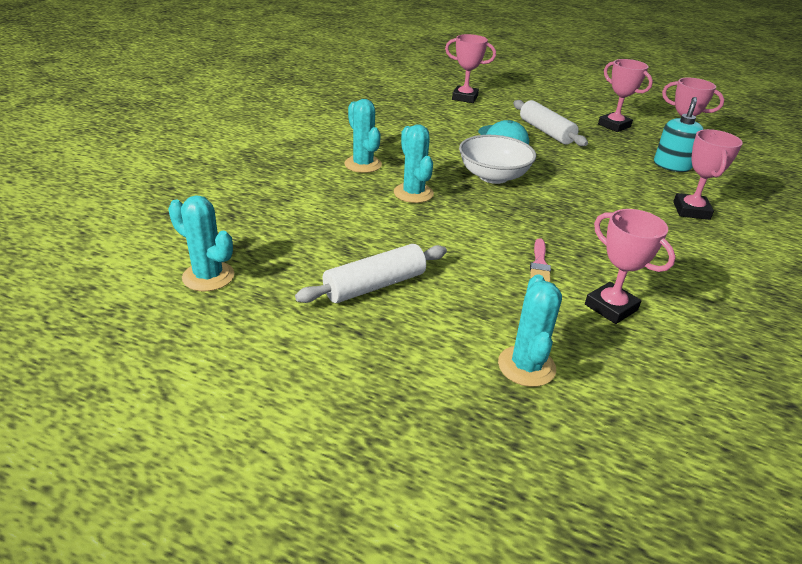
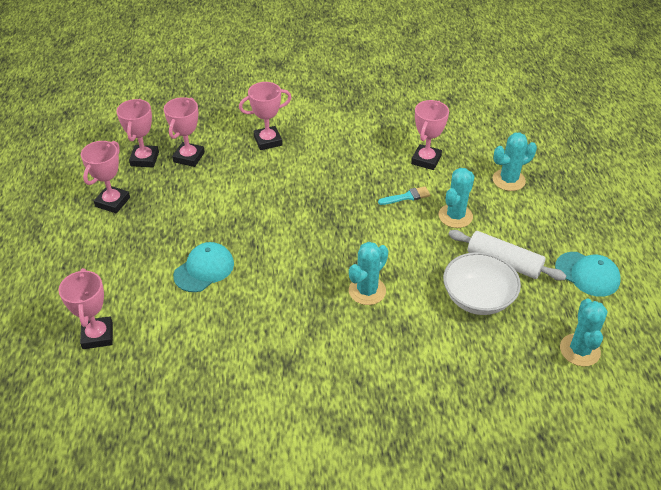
camera: 115 degrees left, 10 degrees up
turquoise cactus [344,99,382,173] -> turquoise cactus moved to [439,168,475,228]
white bowl [459,135,536,184] -> white bowl moved to [443,252,521,315]
white rolling pin [513,100,588,146] -> none
pink brush [530,238,551,282] -> turquoise brush [378,186,430,205]
turquoise soap dispenser [654,97,704,172] -> pink trophy [164,97,205,167]
none -> turquoise cap [555,252,621,297]

